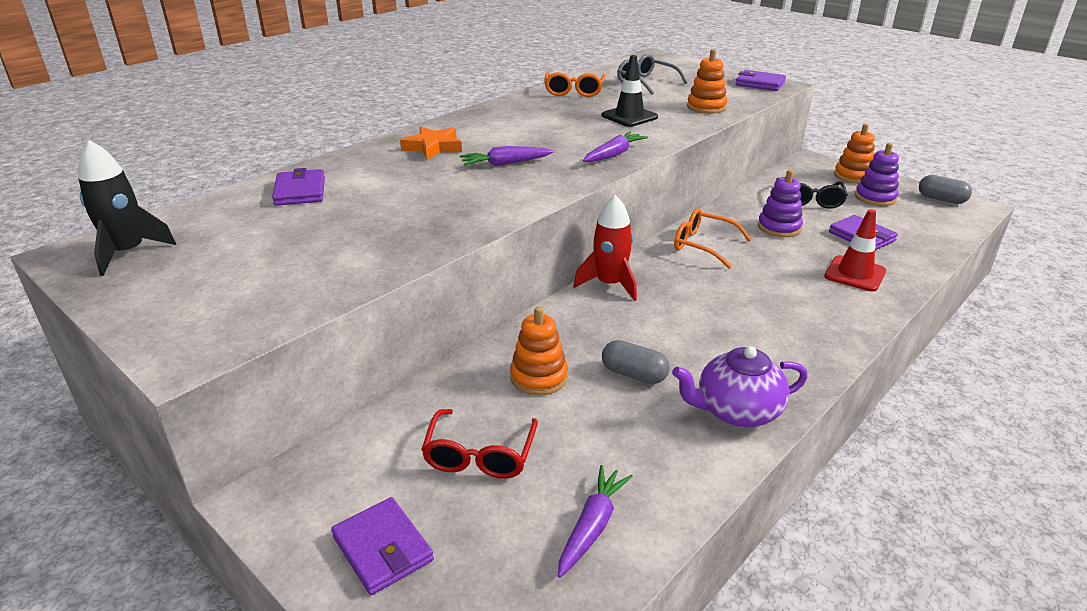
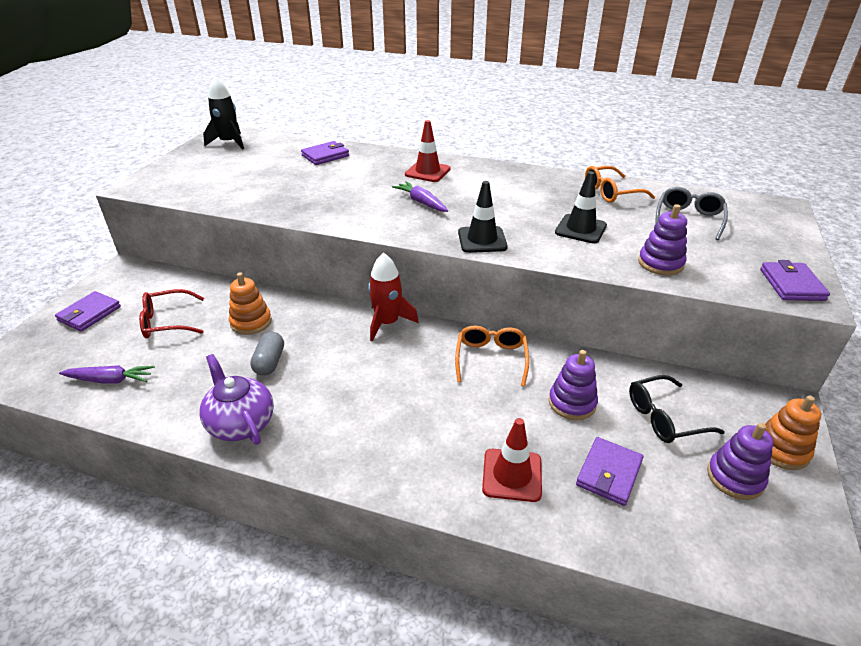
camera: 65 degrees right, 5 degrees up
orange star [400,126,462,160] -> red traffic cone [405,120,451,182]
purple carrot [583,132,648,162] -> black traffic cone [458,181,508,253]
orange stacking toy [687,49,727,114] -> purple stacking toy [638,204,687,275]
grey capsule [919,175,972,204] -> none

